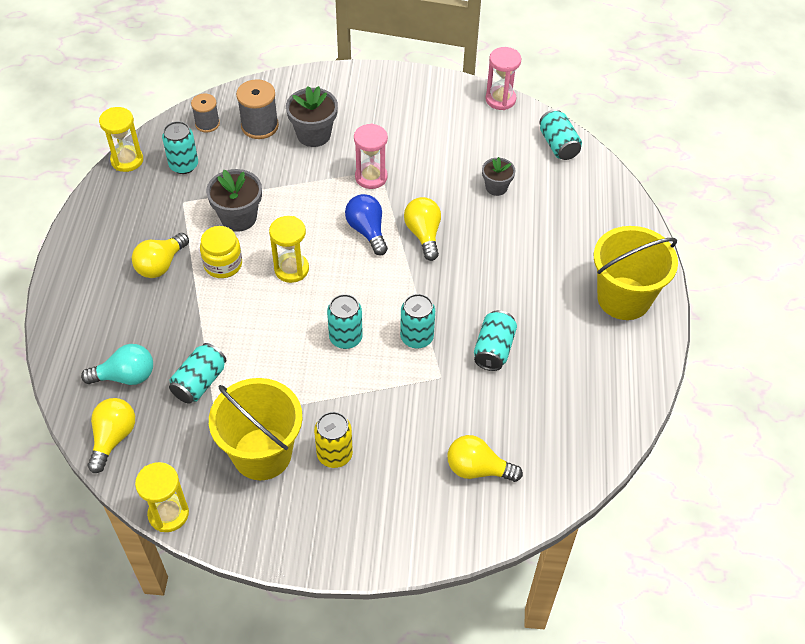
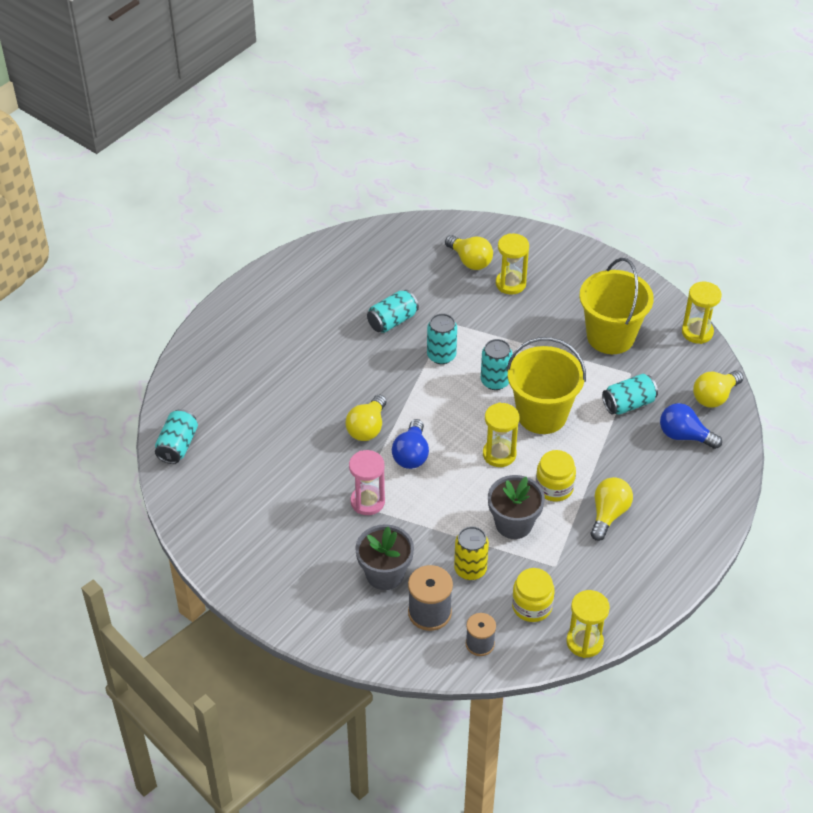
camera: 145 degrees left, 5 degrees down
turquoise light bulb [81,344,153,385] -> blue light bulb [660,403,722,449]
yellow light bulb [132,233,189,278] -> yellow light bulb turned 45 degrees counterclockwise [591,477,633,541]
turquoise can [162,121,198,174] -> yellow jar [512,568,555,622]
yellow can [314,412,353,468] -> yellow can moved to [454,526,489,580]
grey flower pot [482,157,515,196] -> none
pink hourglass [486,47,521,110] -> none
yellow bucket [594,226,678,320] -> yellow bucket moved to [506,337,586,434]
none -> yellow hourglass [496,233,529,295]

